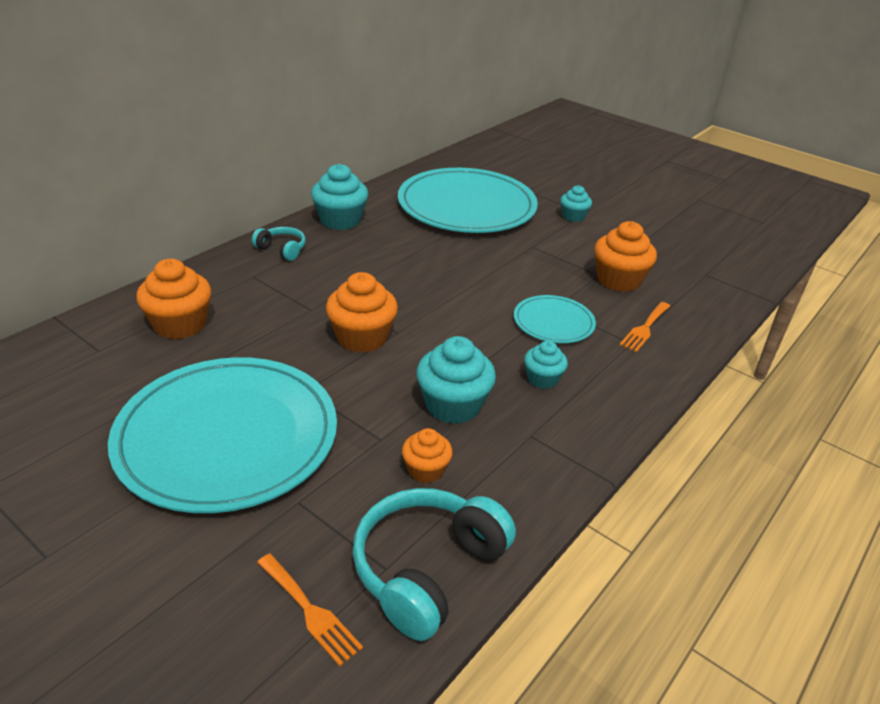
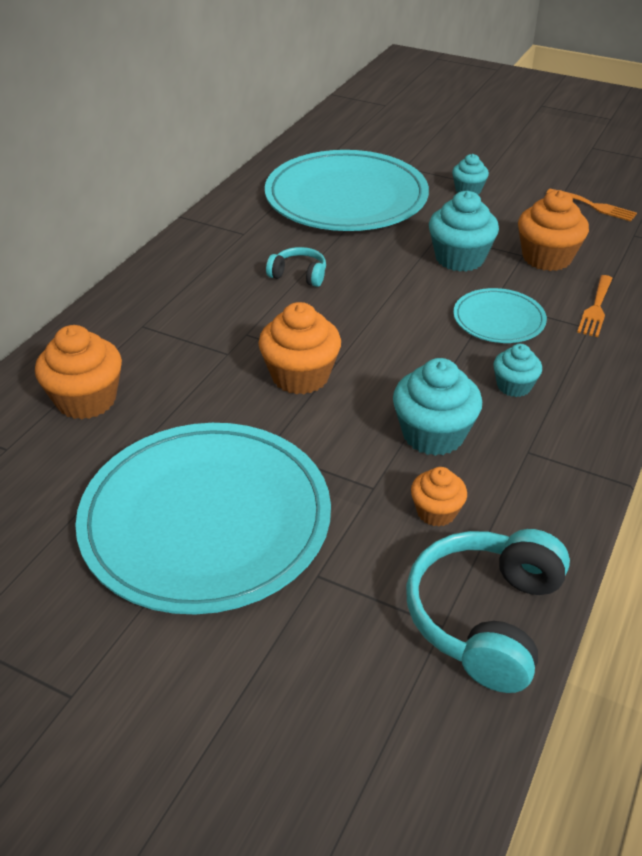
camera: 10 degrees left, 5 degrees up
turquoise headphones [252,227,306,261] -> turquoise headphones moved to [266,247,326,287]
orange fork [257,553,363,666] -> orange fork moved to [546,189,637,221]
turquoise cupcake [311,164,368,230] -> turquoise cupcake moved to [429,191,499,272]

